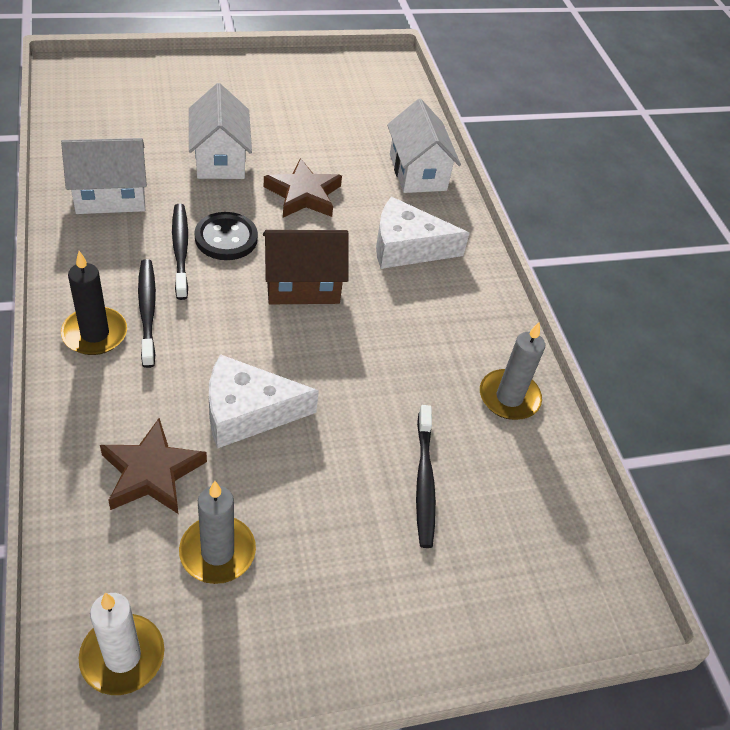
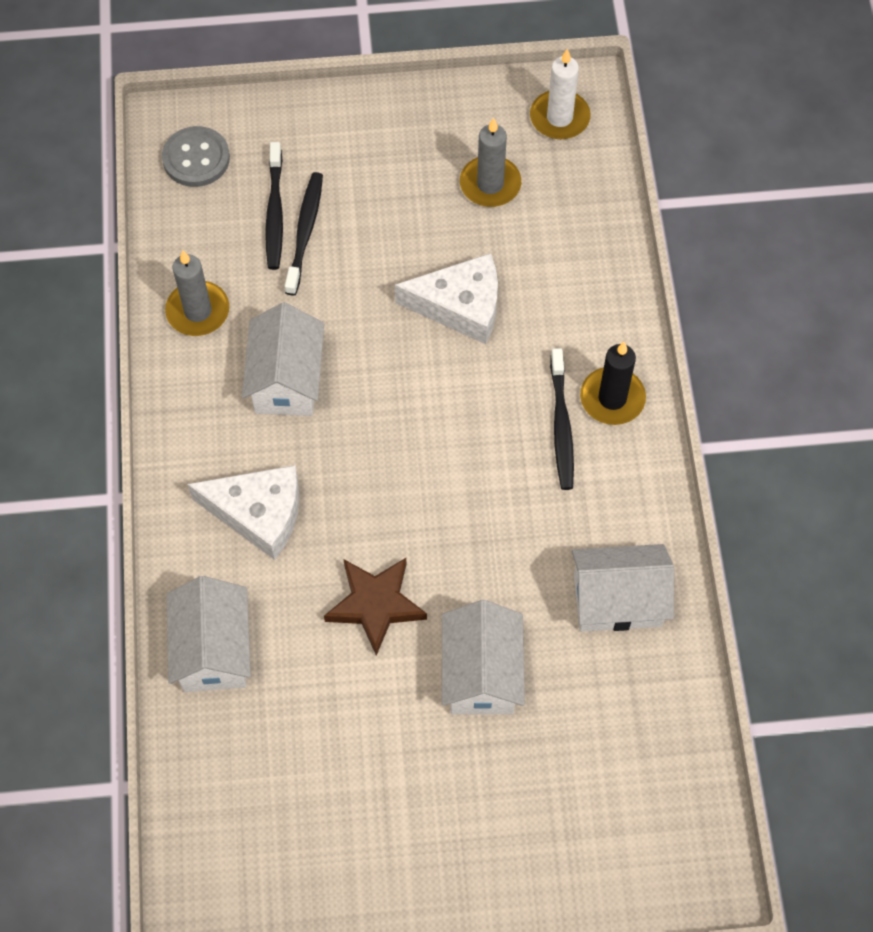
camera: 165 degrees left, 15 degrees up
brown star [100,418,207,514] -> none
black toothbrush [172,204,188,300] -> black toothbrush moved to [265,142,283,270]
black button [194,212,258,260] -> none
brown house [263,230,349,304] -> none
none -> grey button [162,126,230,187]
none -> white house [242,303,324,416]

